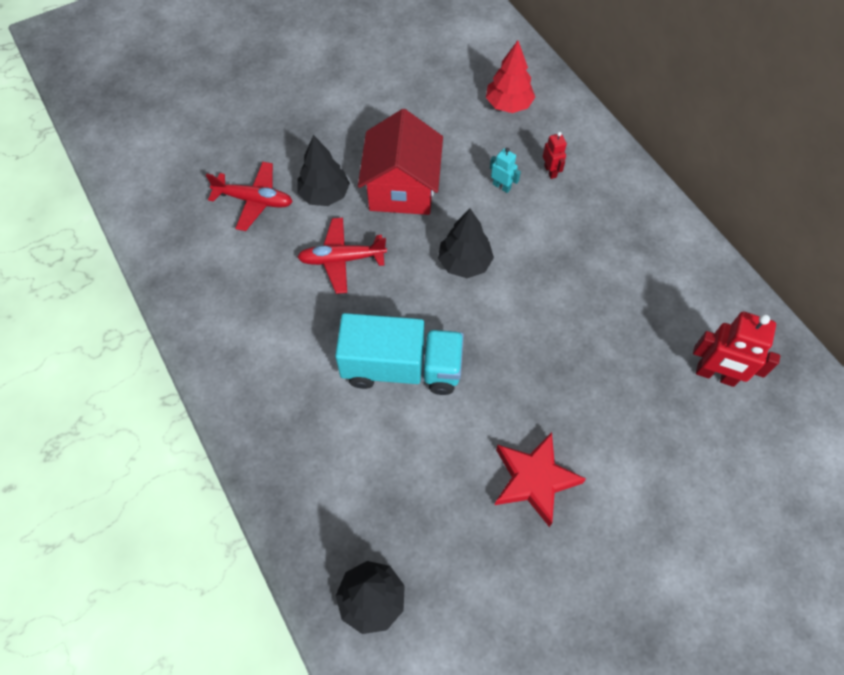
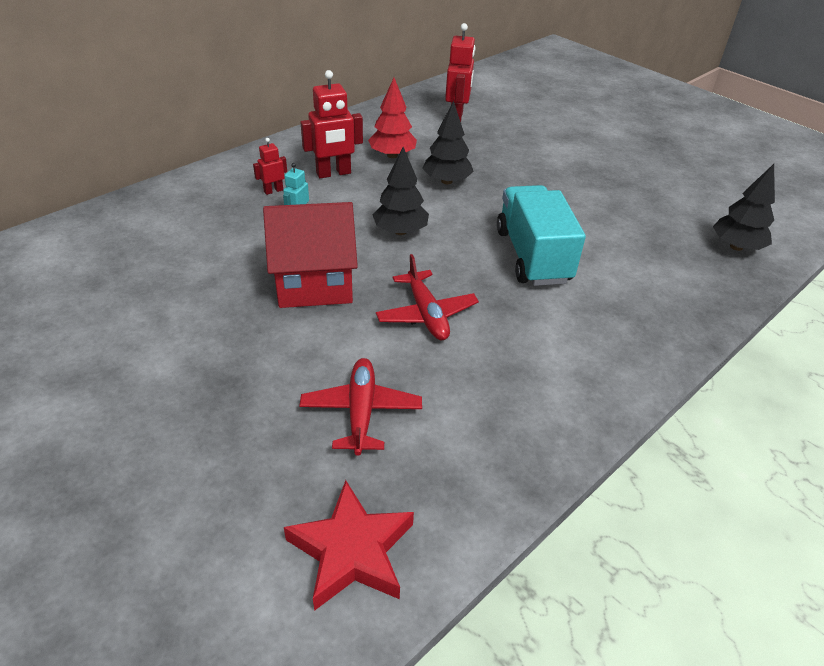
camera: 105 degrees left, 20 degrees down
black tree [297,135,350,206] -> black tree moved to [422,101,474,184]
red tree [486,40,535,113] -> red tree moved to [368,78,417,158]
red star [495,432,586,527] -> red star moved to [284,480,414,611]
none -> red robot [300,70,363,178]

